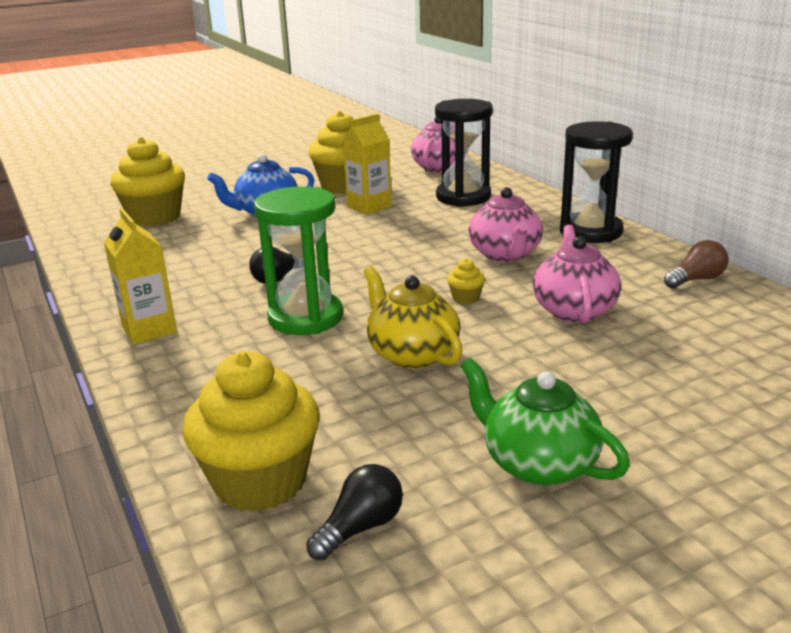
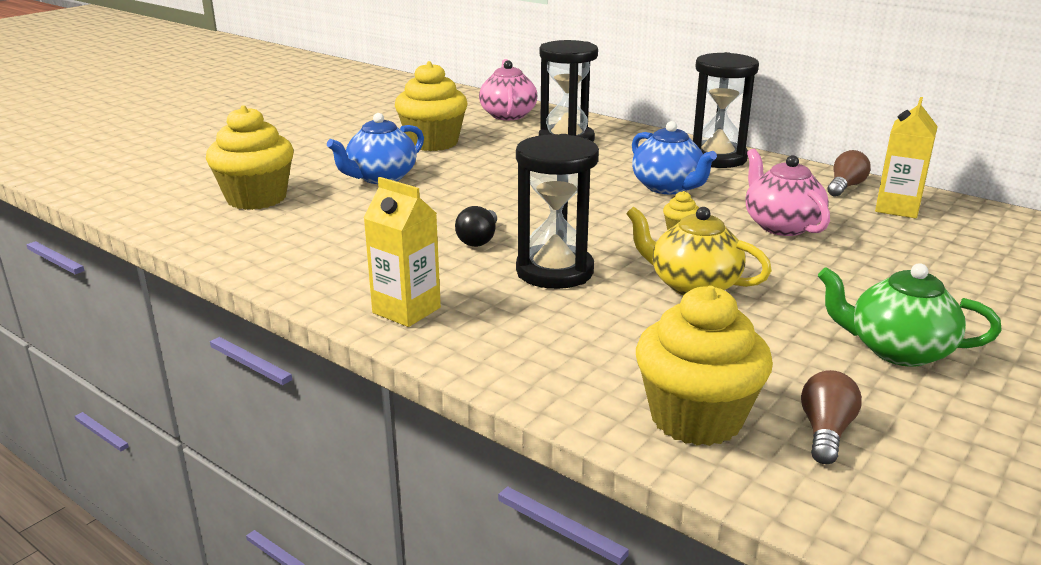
camera: 25 degrees left, 0 degrees up
green hourglass [254,186,343,335] -> black hourglass [516,134,599,289]
black light bulb [306,464,403,560] -> brown light bulb [801,370,862,464]
yellow carton [343,114,392,215] -> yellow carton moved to [875,97,938,218]
pink teapot [468,187,543,262] -> blue teapot [632,121,717,194]

